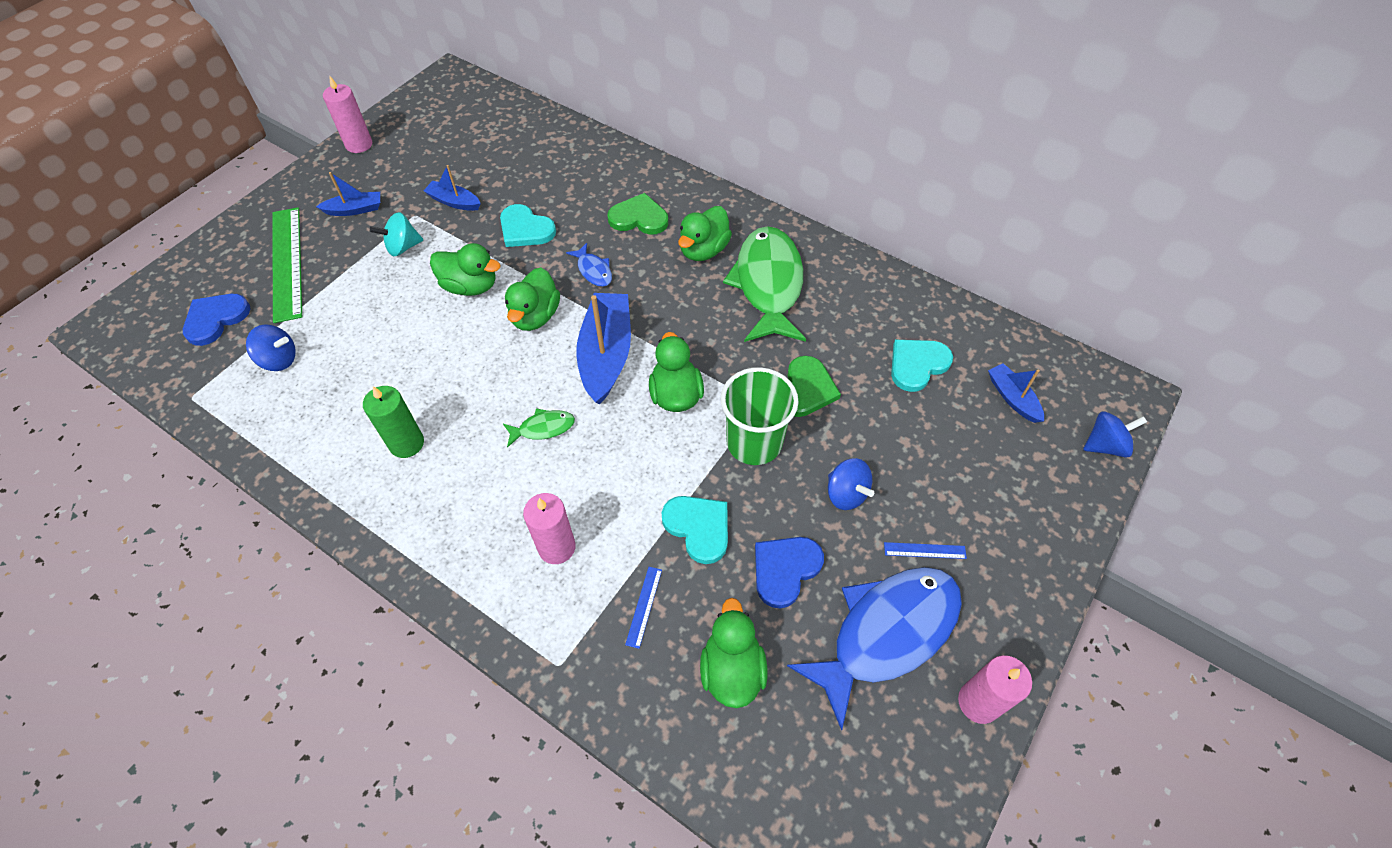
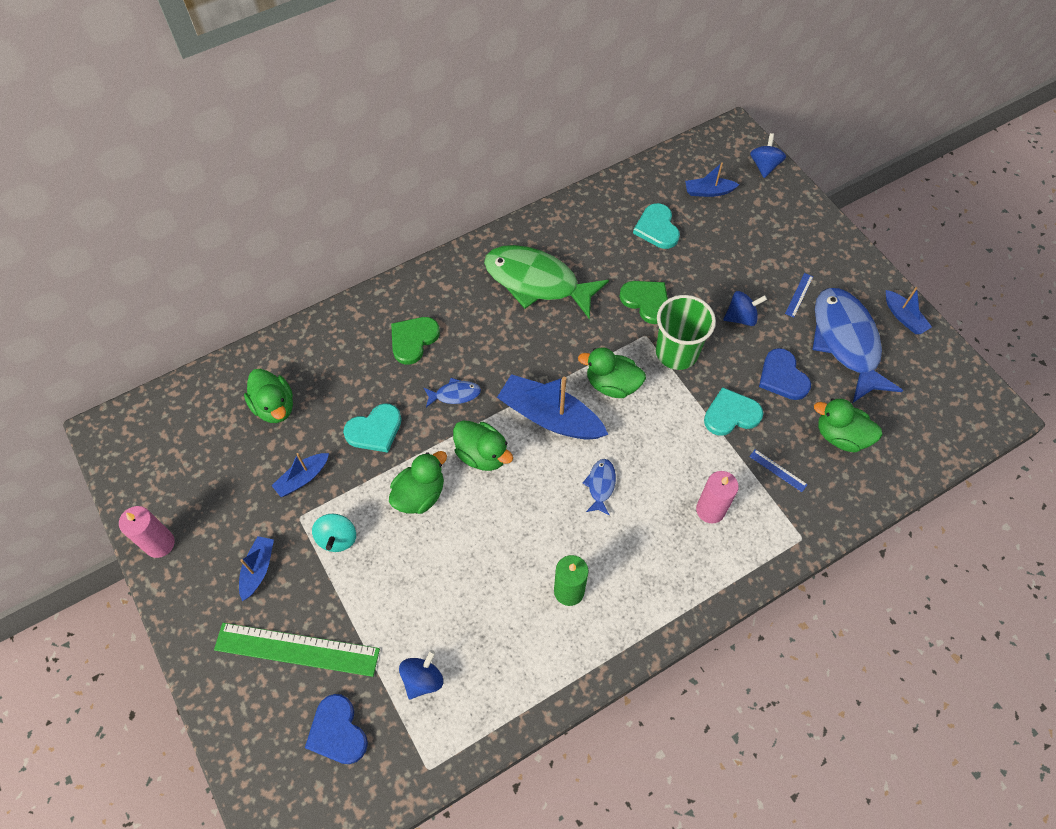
camera: 65 degrees left, 5 degrees up
green fish [503,408,575,448] -> blue fish [583,459,616,516]
green duck [678,206,732,261] -> green duck moved to [244,369,293,423]
pink candle [958,655,1032,724] -> blue boat [886,287,932,334]

